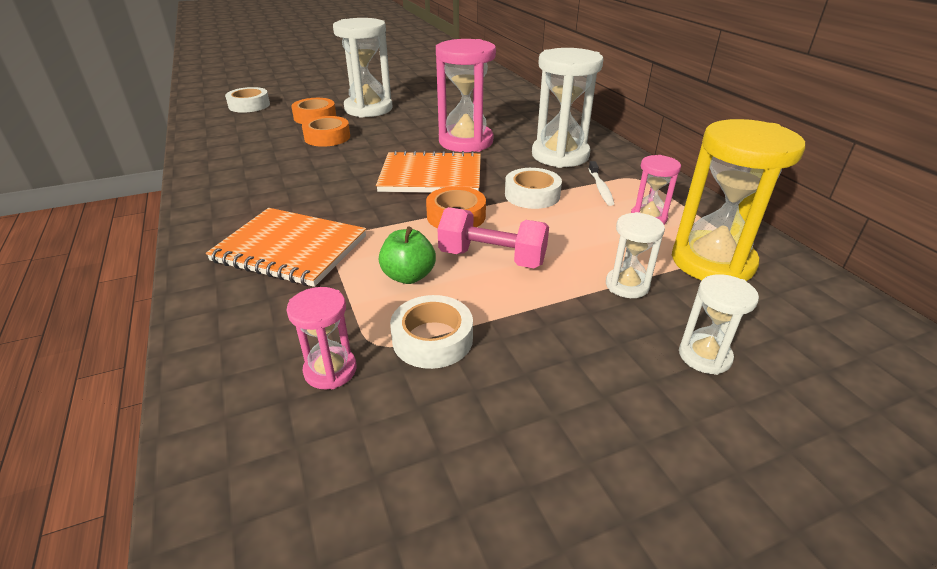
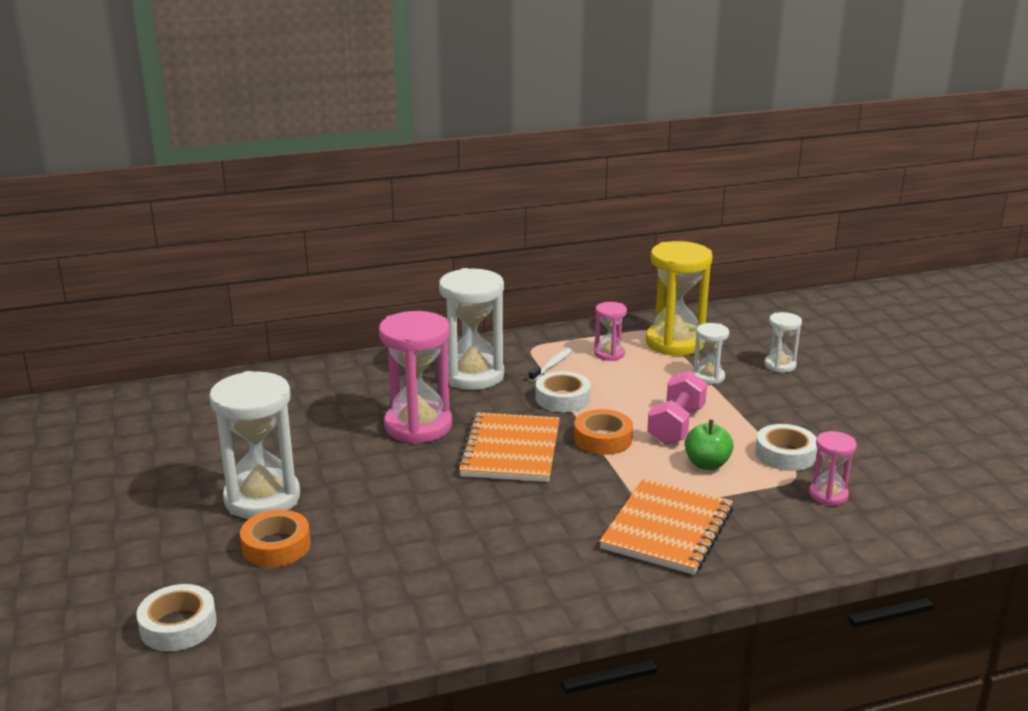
camera: 85 degrees left, 10 degrees down
orange tape [302,116,350,147] -> none
white toothbrush [588,161,614,206] -> white toothbrush turned 60 degrees counterclockwise [528,348,573,382]

